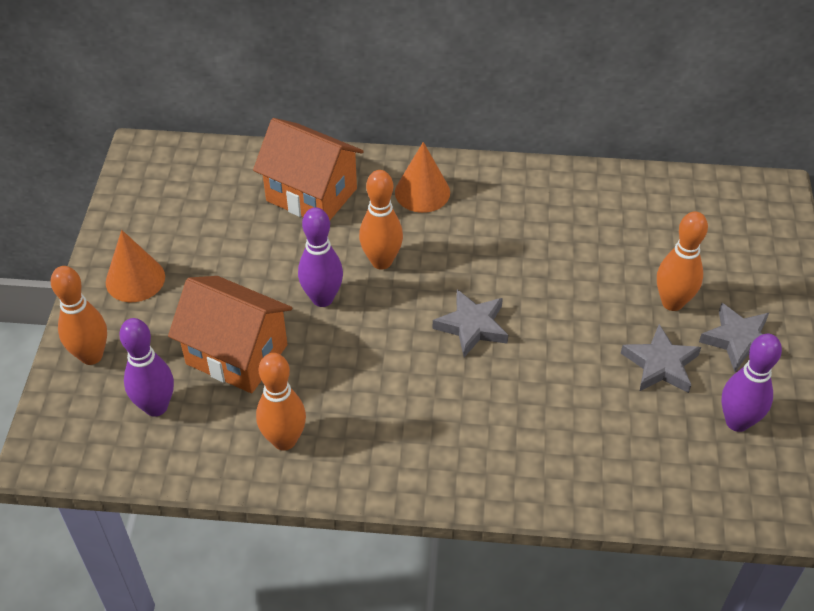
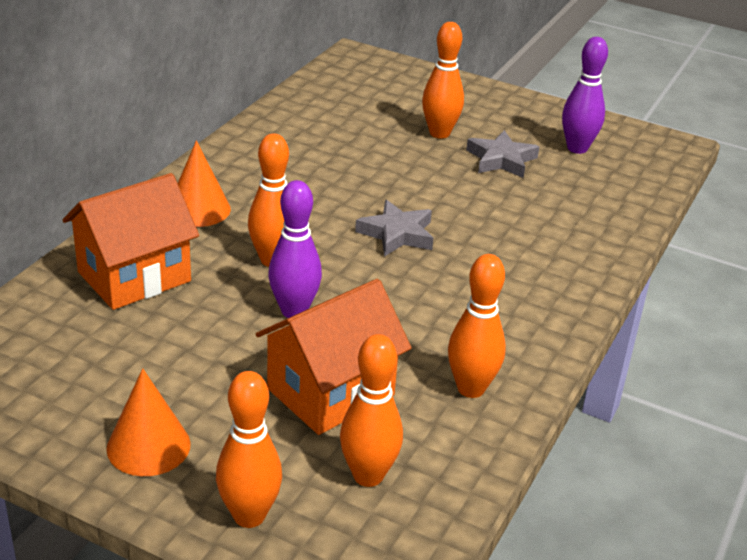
camera: 70 degrees left, 15 degrees down
purple bowling pin [119,318,174,417] -> orange bowling pin [340,334,403,487]
grey star [699,303,769,372] -> none

